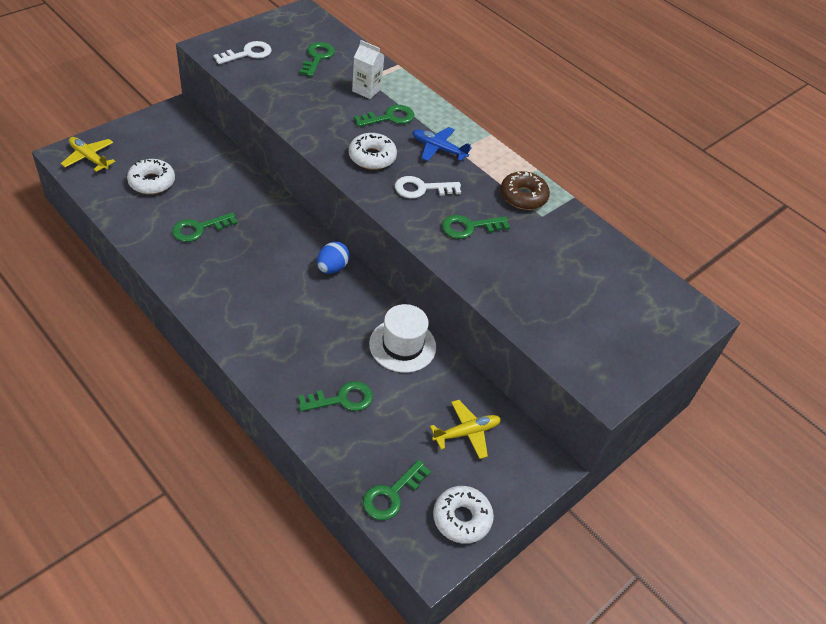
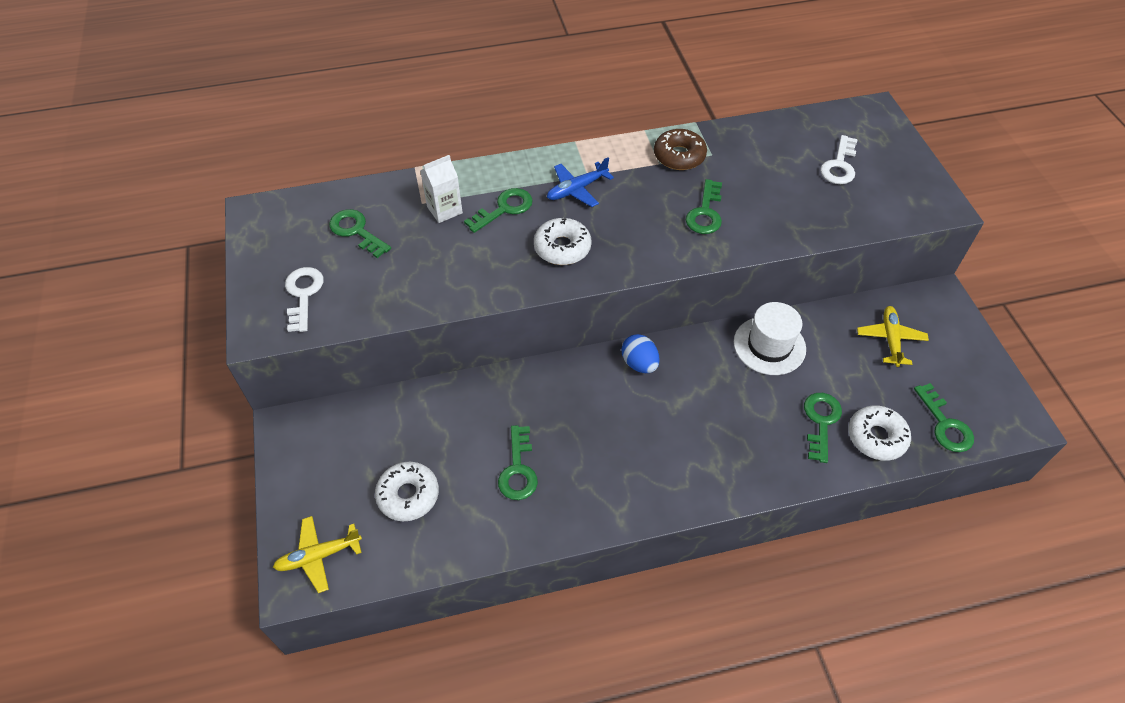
camera: 55 degrees left, 5 degrees up
green key [354,105,414,127] -> green key turned 45 degrees clockwise [464,188,533,233]
white key [395,176,461,199] -> white key moved to [820,135,858,184]
white donut [433,486,494,544] -> white donut moved to [848,405,911,461]

